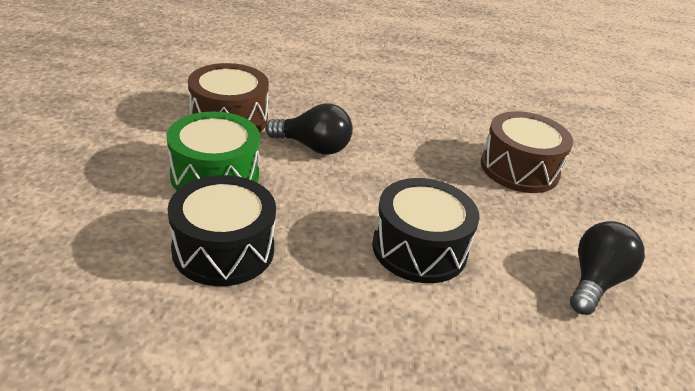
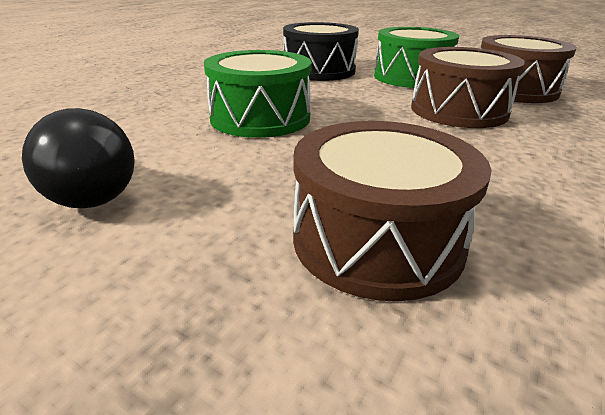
camera: 120 degrees right, 5 degrees down
black light bulb [265,103,353,155] -> brown drum [411,47,525,128]
black drum [372,178,480,283] -> green drum [204,50,312,138]

